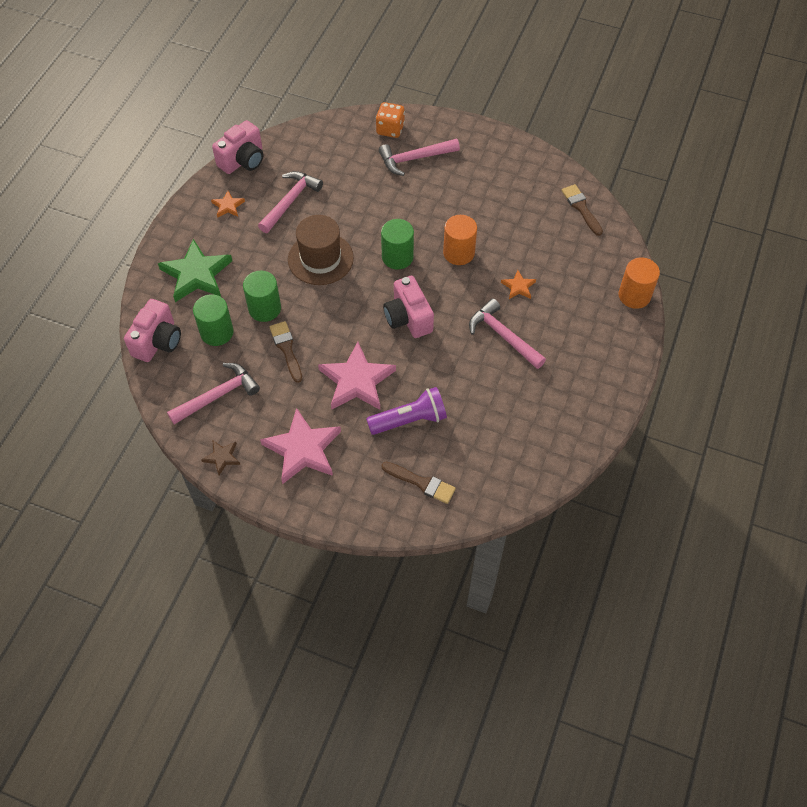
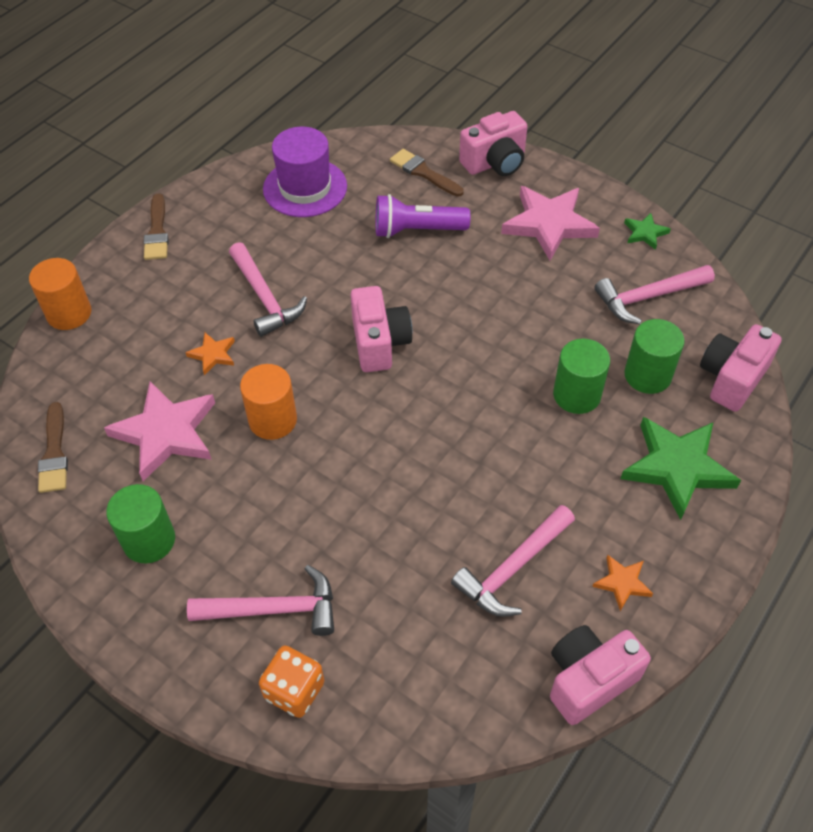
camera: 165 degrees left, 5 degrees down
brown star [201,440,240,475] -> green star [624,213,671,250]
brown brush [269,321,302,383] -> brown brush moved to [144,194,169,260]
brown hat [288,215,354,285] -> none
pink star [318,342,396,410] -> pink star moved to [104,381,215,481]
green cylinder [381,219,414,269] -> green cylinder moved to [106,484,175,563]
none -> purple hat [263,127,347,217]
none -> pink camera [459,111,527,176]

